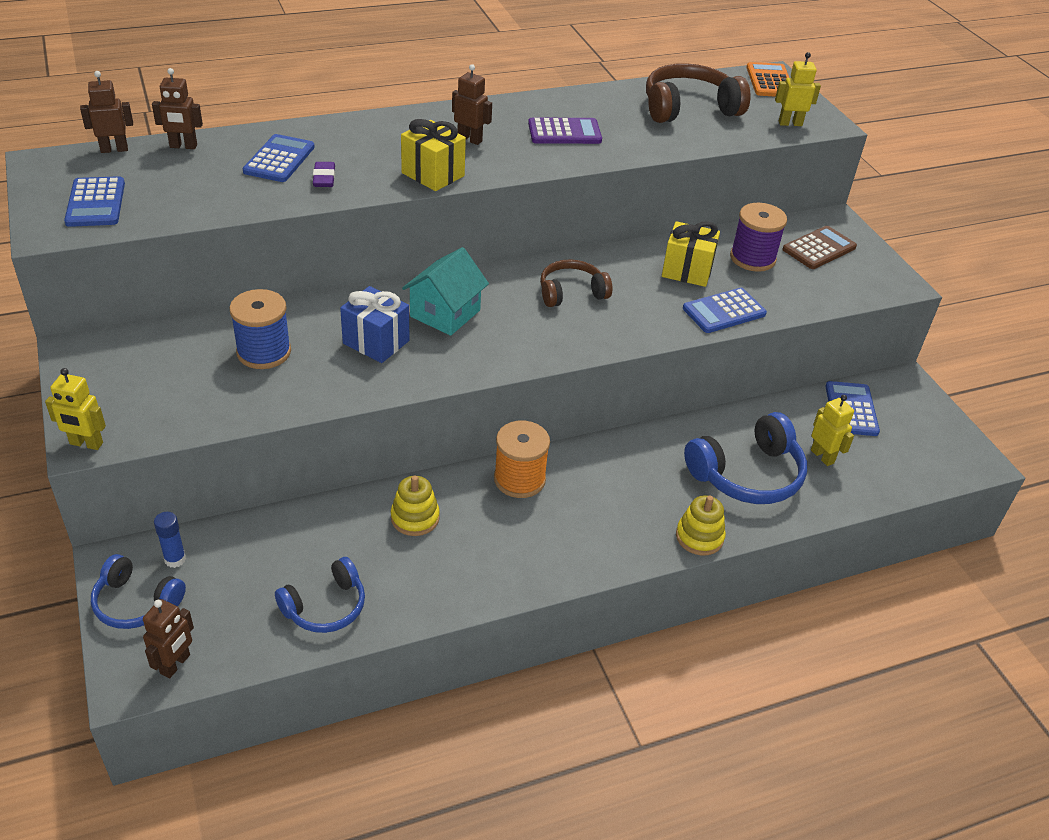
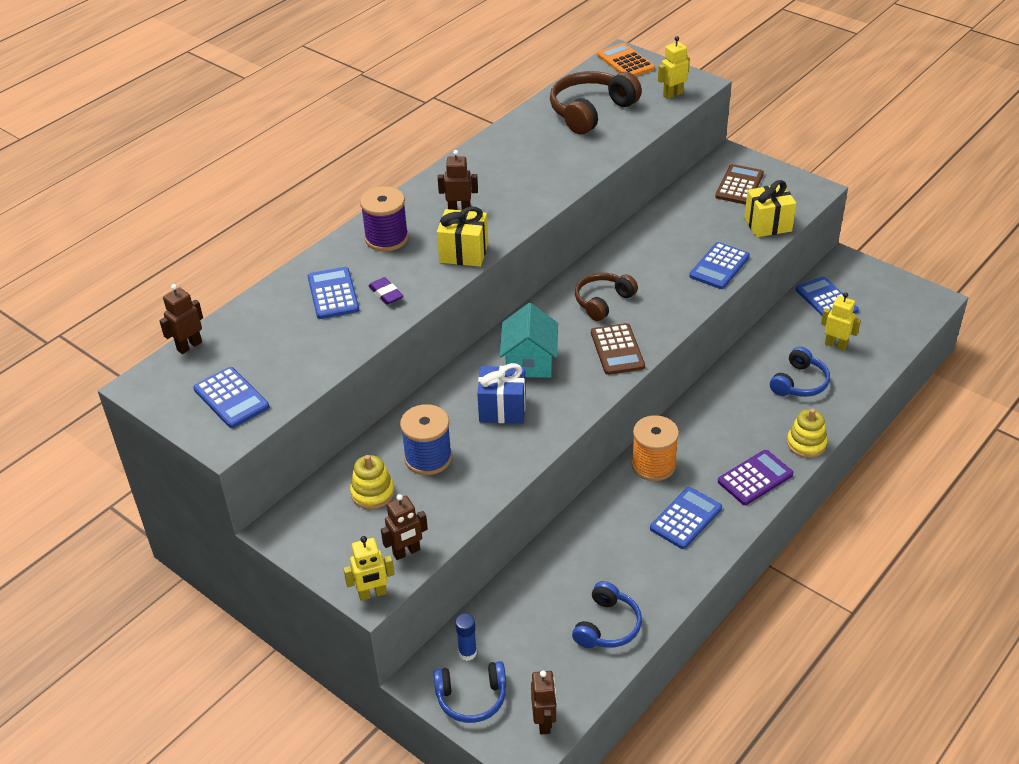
camera: 25 degrees left, 0 degrees up
brown robot [152,68,203,149] -> brown robot moved to [381,494,428,560]
yellow stacking toy [391,475,440,536] -> yellow stacking toy moved to [350,455,395,509]
purple calculator [528,117,602,144] -> purple calculator moved to [718,450,793,505]
yellow gift [662,221,720,287] -> yellow gift moved to [744,180,796,237]
blue headphones [684,412,807,504] -> blue headphones [770,347,830,397], size x0.64
purple spool [730,203,787,272] -> purple spool moved to [360,186,409,251]
none -> brown calculator [591,323,645,375]
none -> blue calculator [650,487,722,549]

